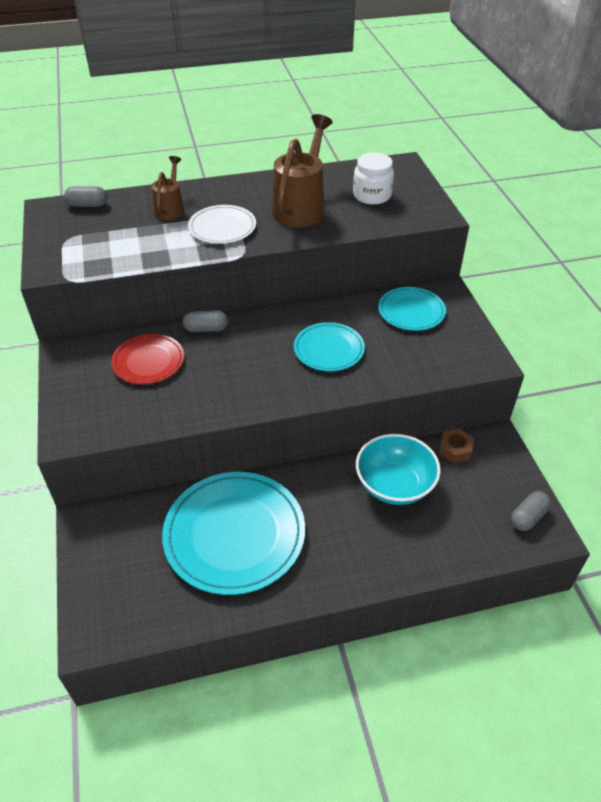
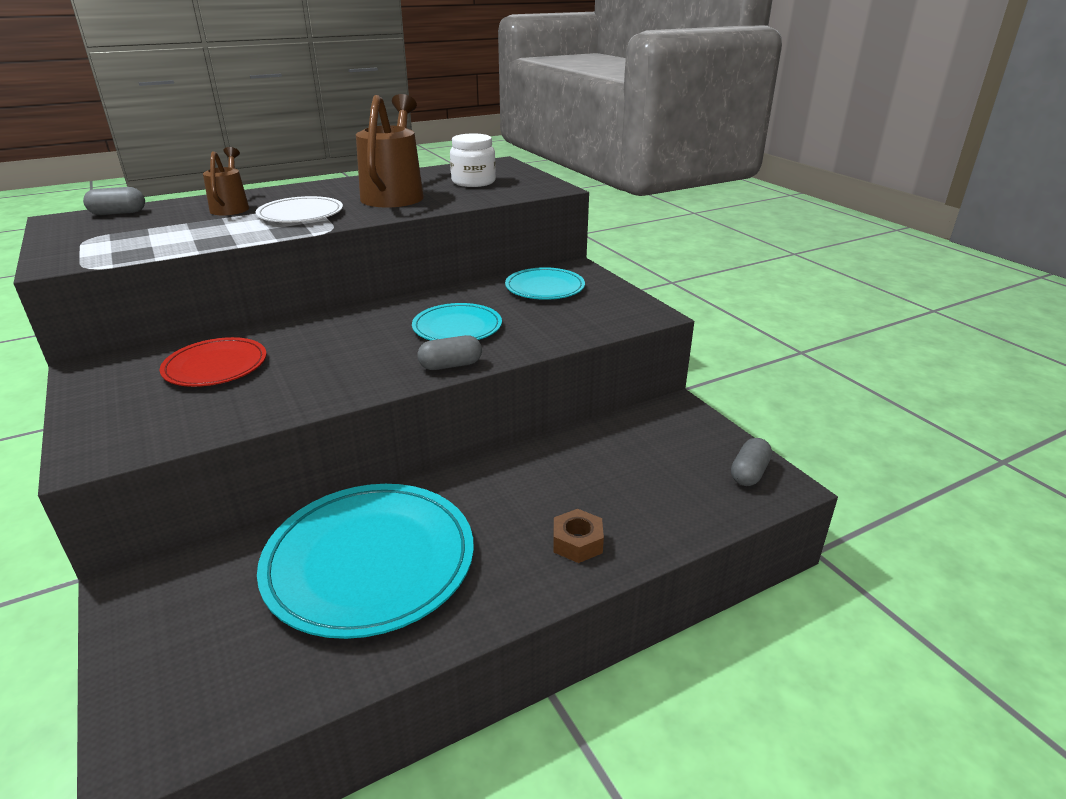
camera: 15 degrees left, 15 degrees down
grey capsule [183,310,228,332] -> grey capsule moved to [417,335,482,370]
turquoise bowl [356,434,441,505] -> none
brown nut [439,429,474,463] -> brown nut moved to [554,509,604,563]

